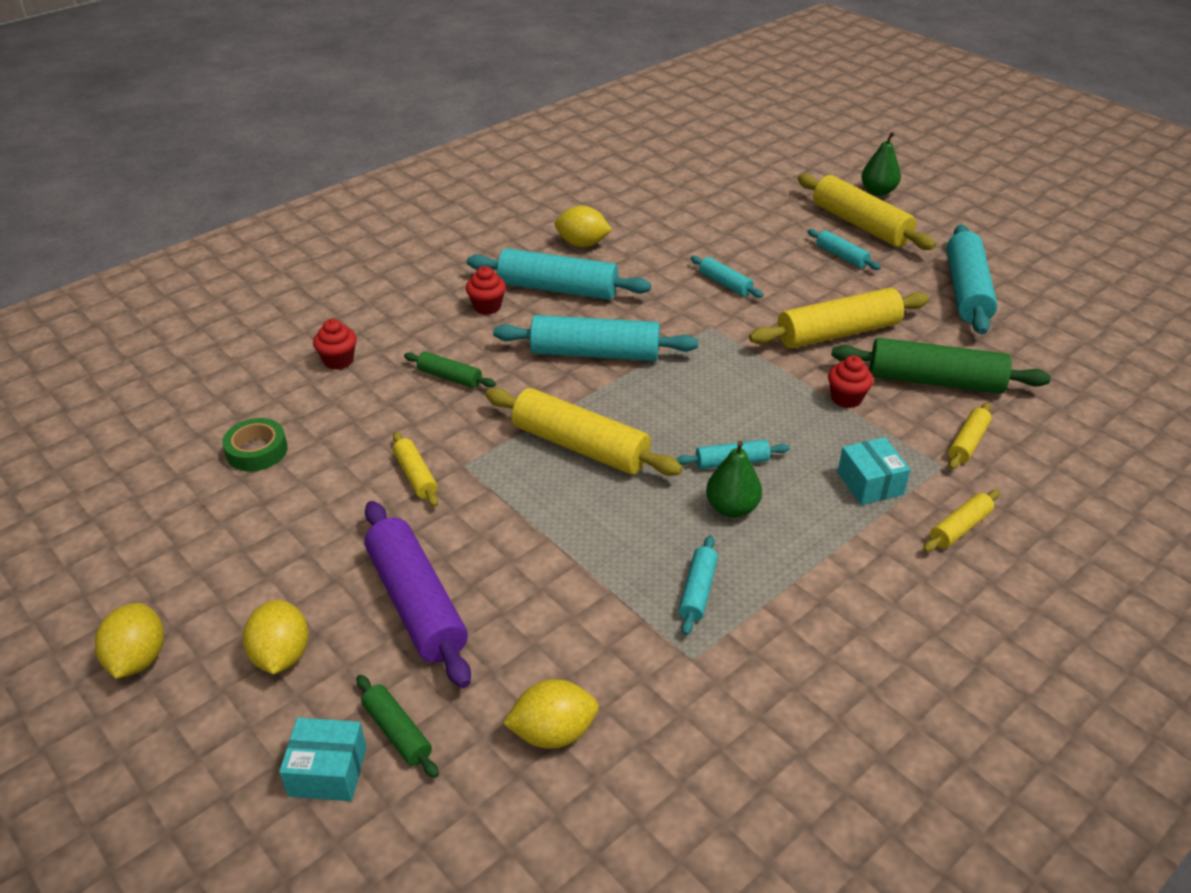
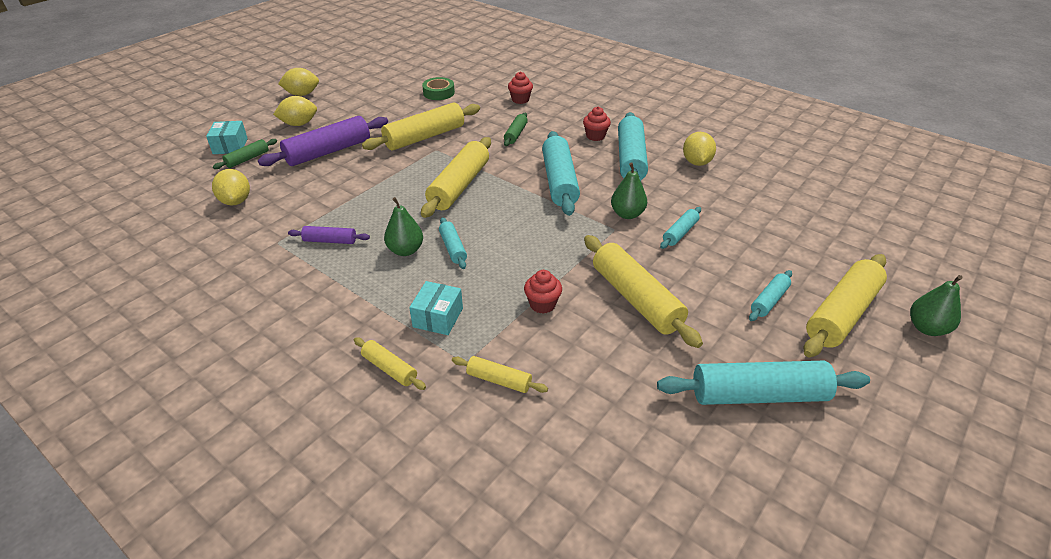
camera: 80 degrees right, 0 degrees up
yellow rolling pin [393,432,438,507] -> yellow rolling pin [362,103,480,150], size x1.98
turquoise rolling pin [679,535,718,635] -> purple rolling pin [288,226,370,244]
green rolling pin [831,338,1051,394] -> none
turquoise box [838,437,911,505] -> turquoise box turned 45 degrees counterclockwise [409,281,463,335]
none -> green pear [611,162,647,219]

